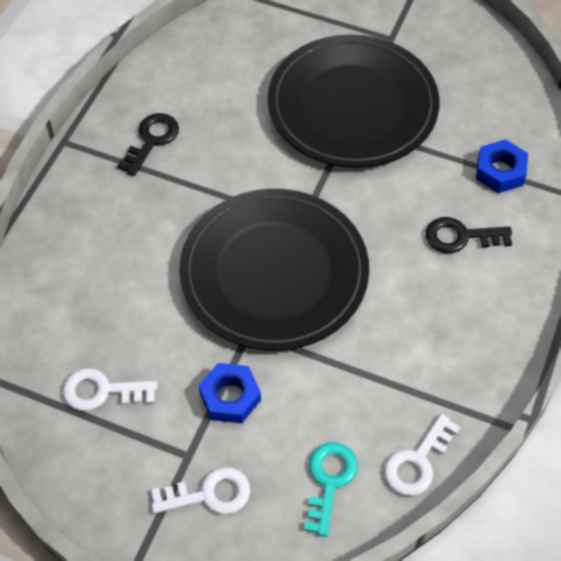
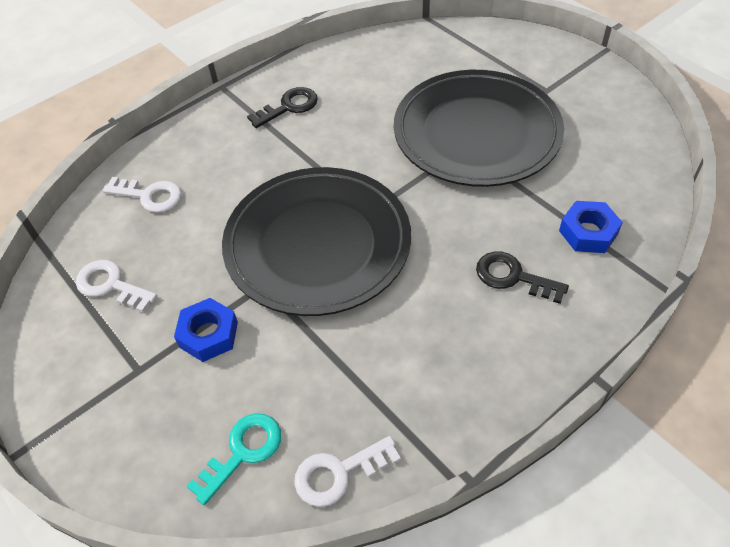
camera: 30 degrees right, 5 degrees down
white key [151,467,250,514] -> white key moved to [102,177,182,213]

